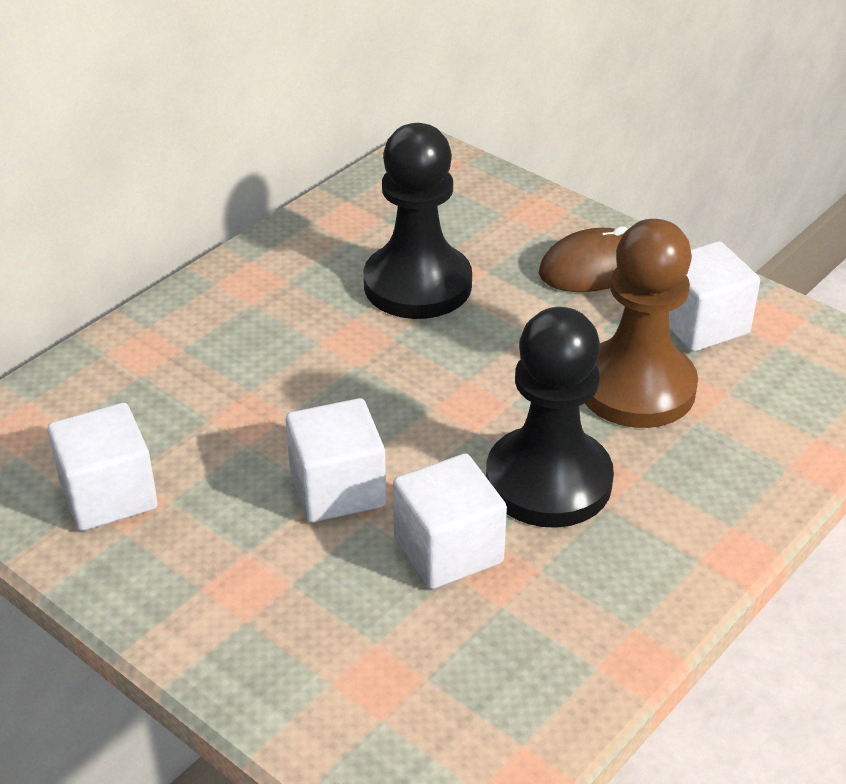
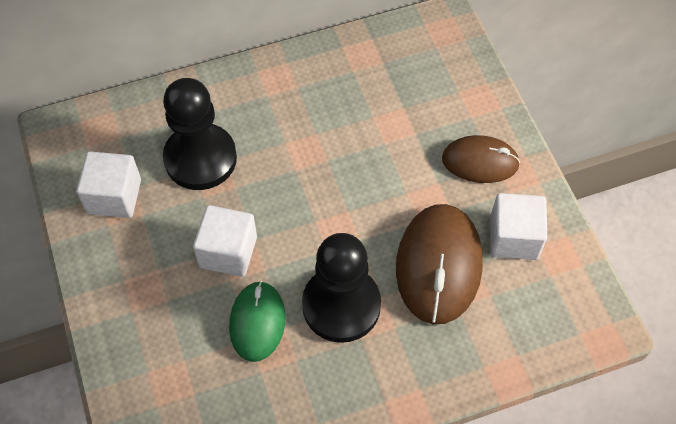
camera: 30 degrees right, 20 degrees up
black pawn [364,123,472,319] -> black pawn moved to [163,78,237,190]
white cube [393,453,507,589] -> green mouse [229,281,285,362]
brown pawn [585,219,698,428] -> brown mouse [396,204,483,324]

